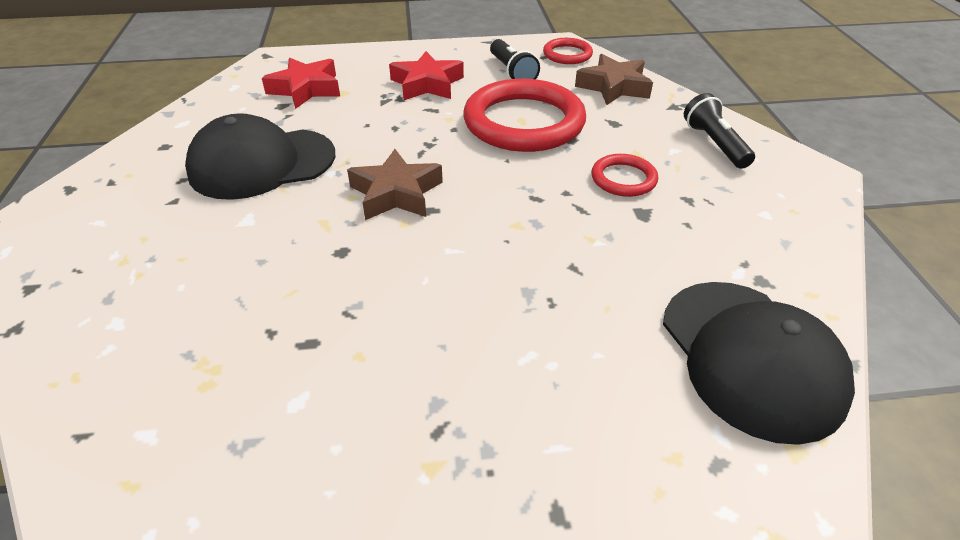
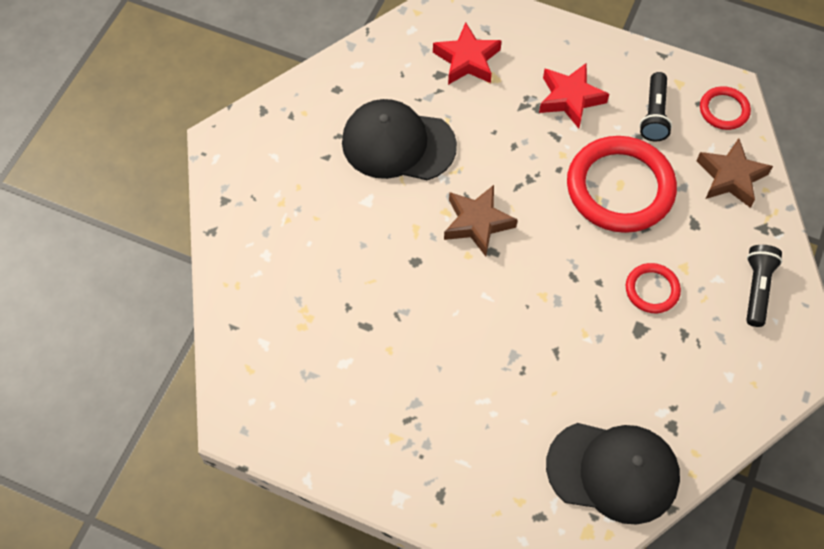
camera: 30 degrees right, 20 degrees up
black cap [663,282,855,445] -> black cap turned 90 degrees counterclockwise [546,423,680,525]

